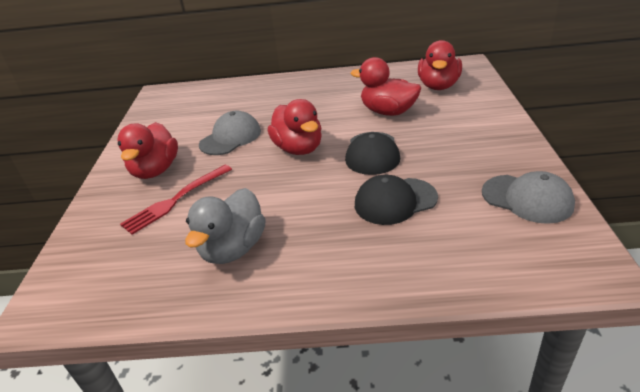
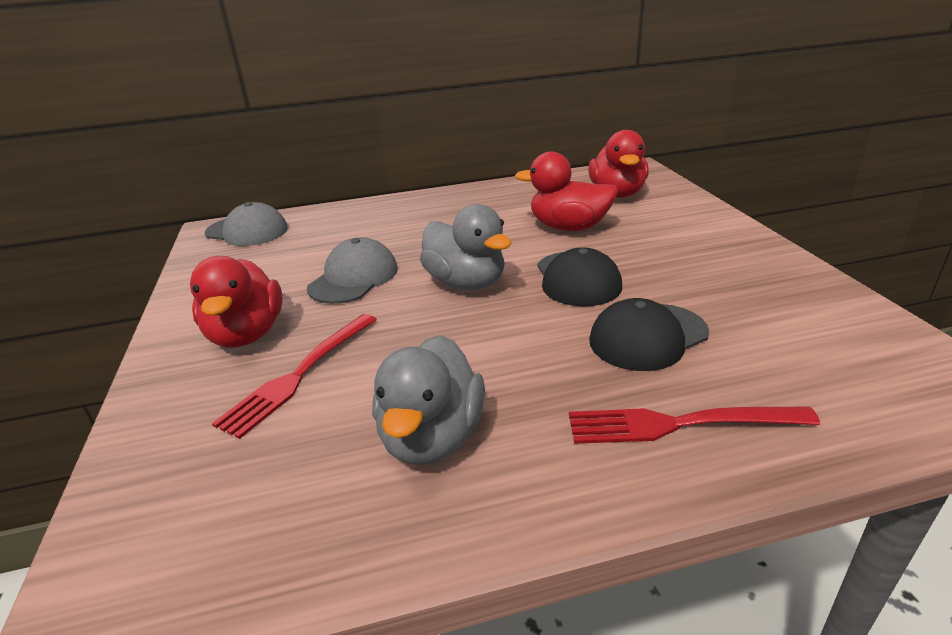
camera: 15 degrees left, 5 degrees down
red duck [268,99,322,155] -> grey duck [420,204,512,290]
grey cap [482,171,575,224] -> grey cap moved to [205,202,288,246]
none -> red fork [569,407,820,444]

